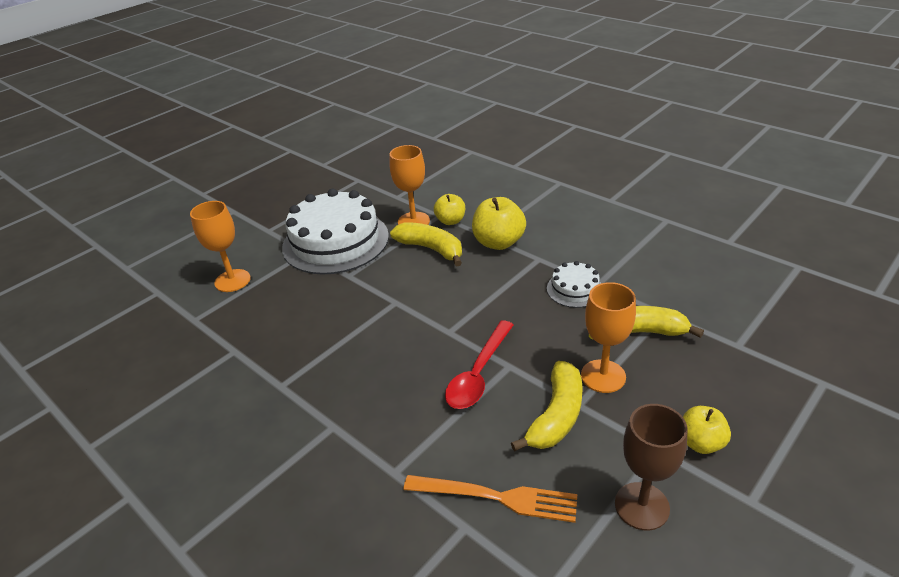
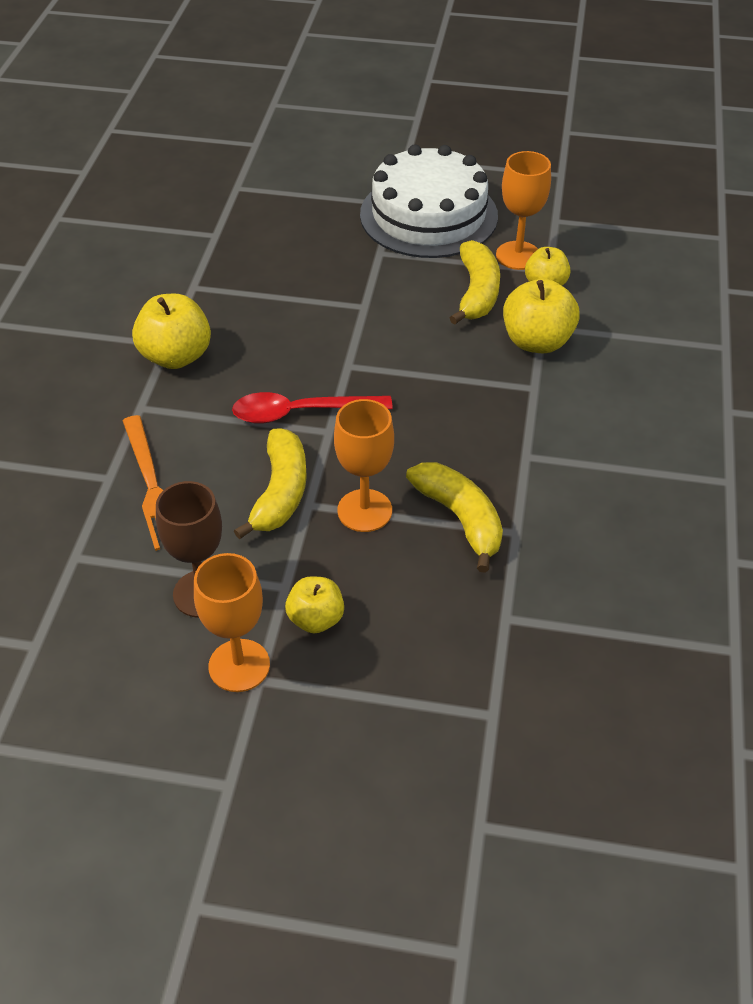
camera: 55 degrees right, 10 degrees up
orange goblet [190,201,251,292] -> orange goblet moved to [194,553,270,692]
yellow banana [511,361,583,452] -> yellow banana turned 75 degrees counterclockwise [234,428,307,539]
white cake [547,261,601,308] -> none
none -> yellow apple [132,294,211,369]

